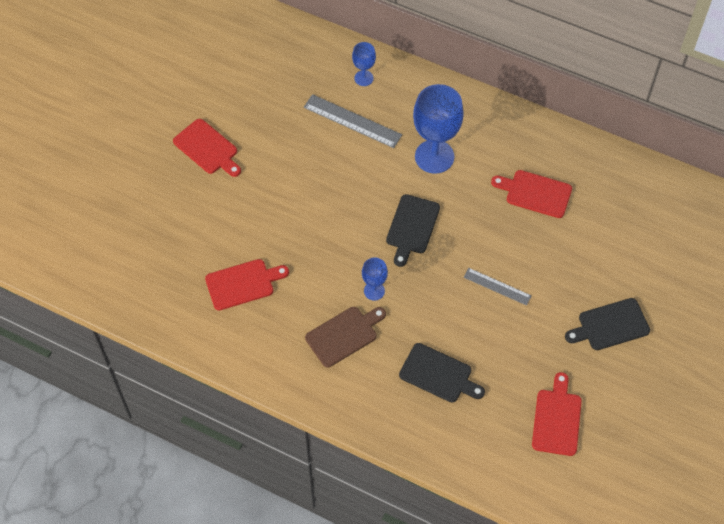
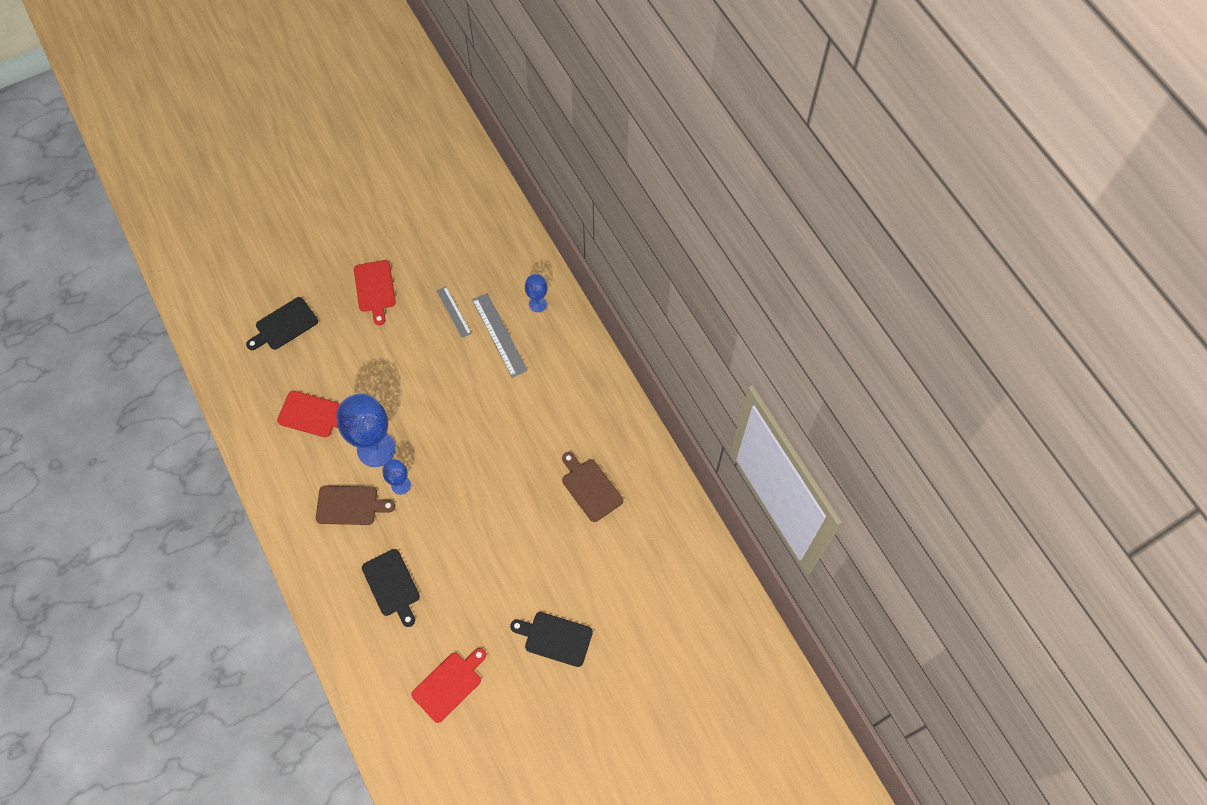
camera: 35 degrees right, 5 degrees up
black cutting board [386,194,440,267] -> black cutting board moved to [246,297,318,350]
blue goblet [413,84,464,174] -> blue goblet moved to [336,394,396,467]
grey ruler [464,268,532,306] -> grey ruler moved to [437,286,472,338]
red cutting board [491,170,572,218] -> brown cutting board [562,452,623,522]

